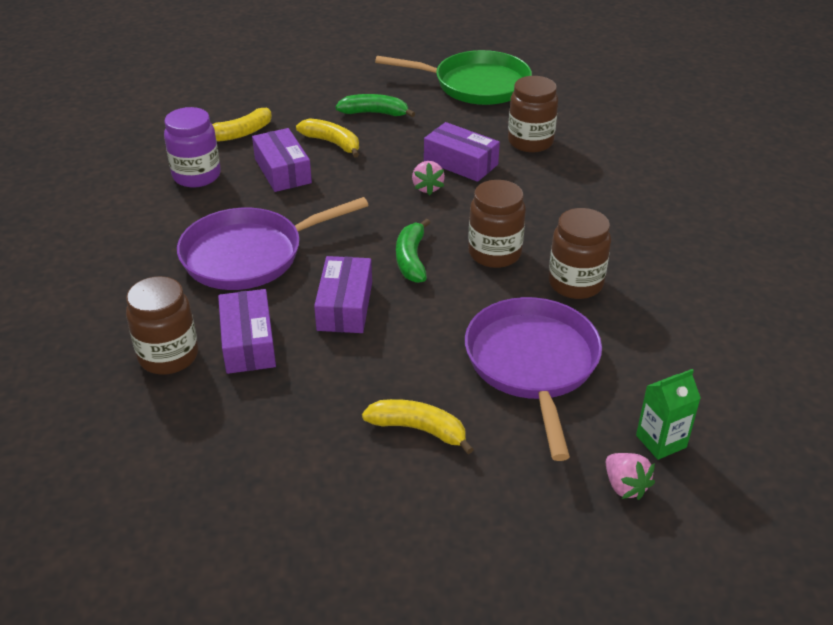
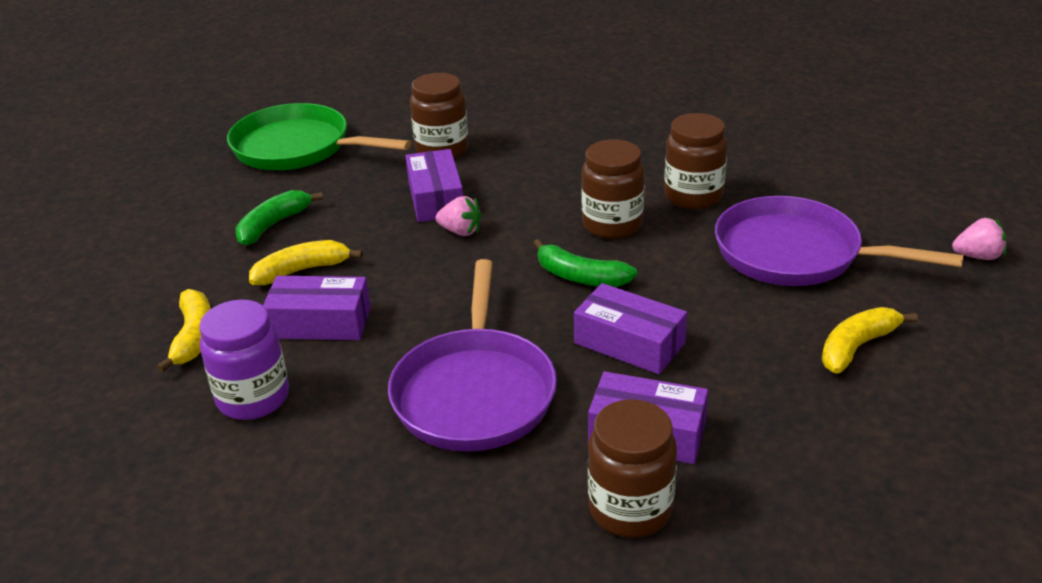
camera: 60 degrees left, 5 degrees down
green pan [375,50,532,105] -> green pan turned 105 degrees counterclockwise [227,103,411,170]
purple box [424,122,500,182] -> purple box turned 75 degrees counterclockwise [406,149,463,222]
green carton [636,369,701,460] -> none

